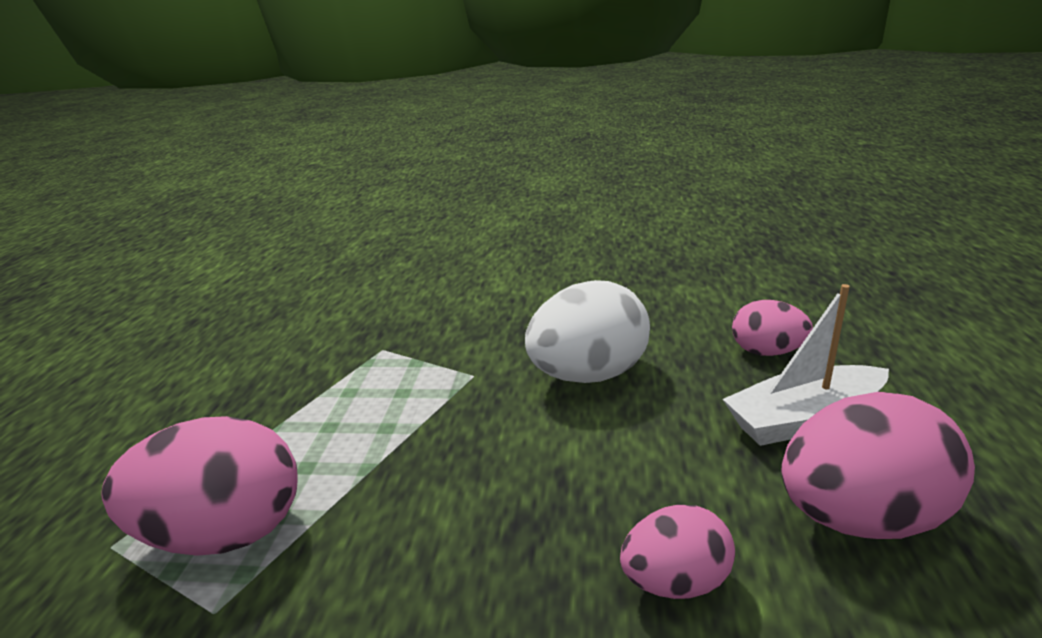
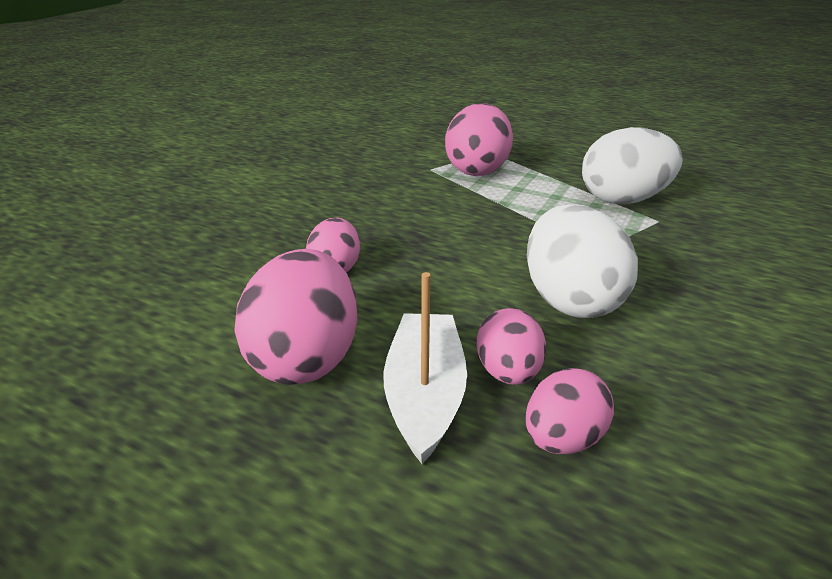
camera: 110 degrees right, 5 degrees up
none -> pink egg [477,308,546,385]
none -> white egg [582,127,682,204]

